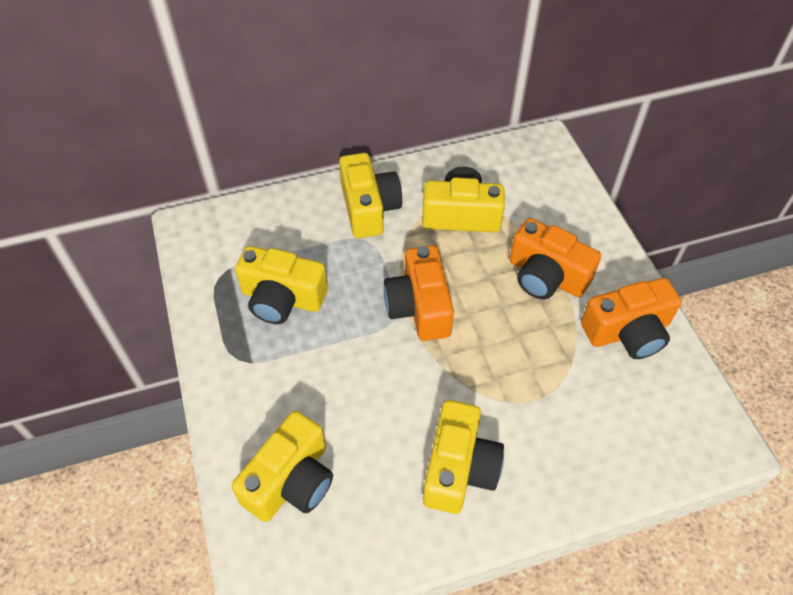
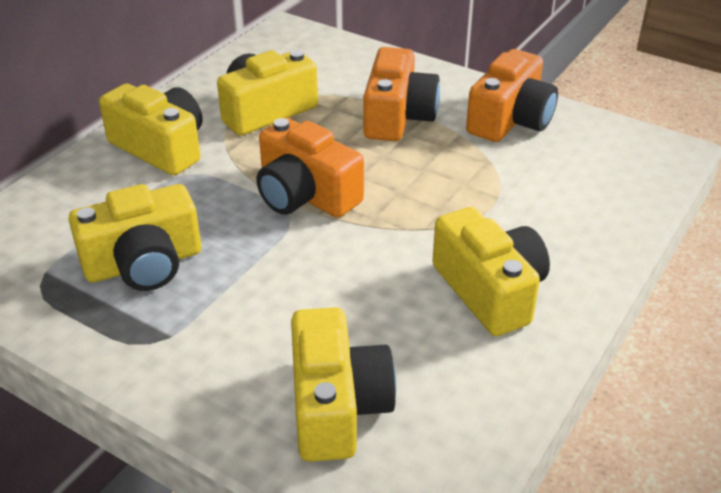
camera: 40 degrees left, 15 degrees down
orange camera [509,218,601,299] -> orange camera turned 75 degrees counterclockwise [363,47,440,141]

